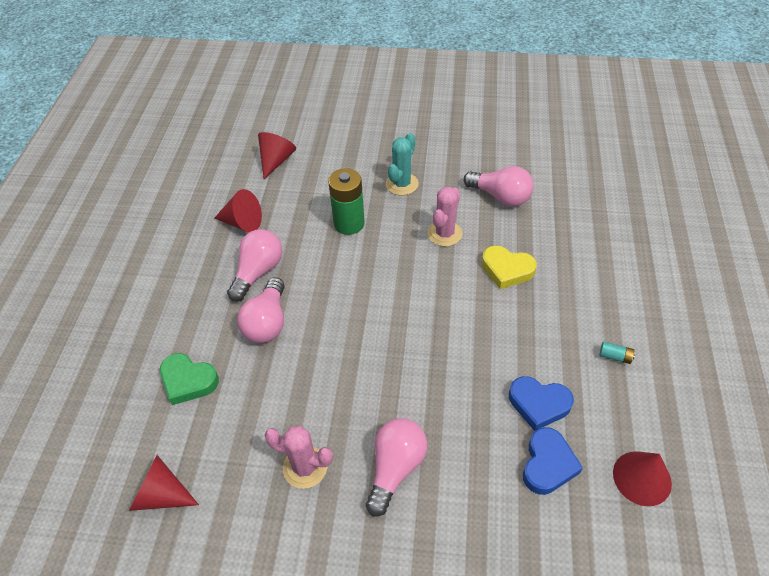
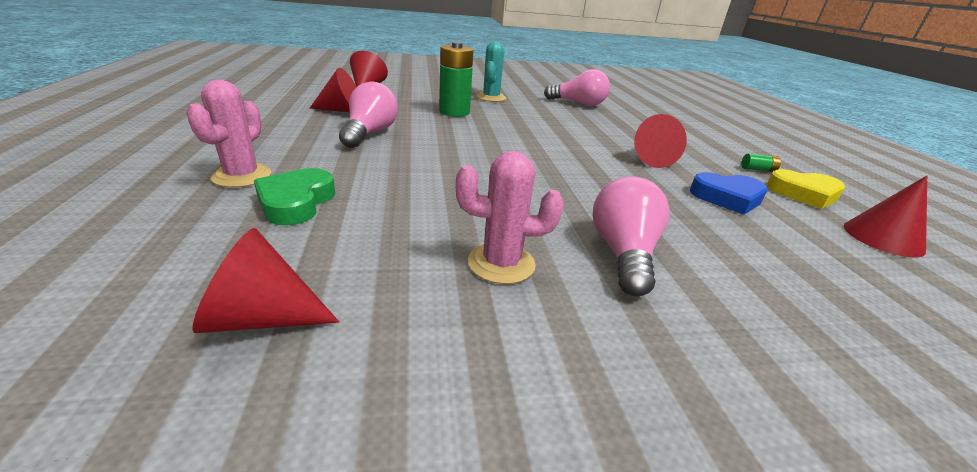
camera: 20 degrees left, 20 degrees down
green heart [160,353,219,405] -> green heart turned 90 degrees clockwise [254,168,335,225]
pink light bulb [237,277,285,343] -> none
pink cactus [427,187,463,247] -> pink cactus moved to [186,80,271,188]
yellow heart [482,246,537,289] -> yellow heart moved to [766,169,845,209]
blue heart [523,427,583,495] -> none
turquoise battery [599,342,635,364] -> green battery [741,153,781,172]
none -> red cone [634,114,687,168]

